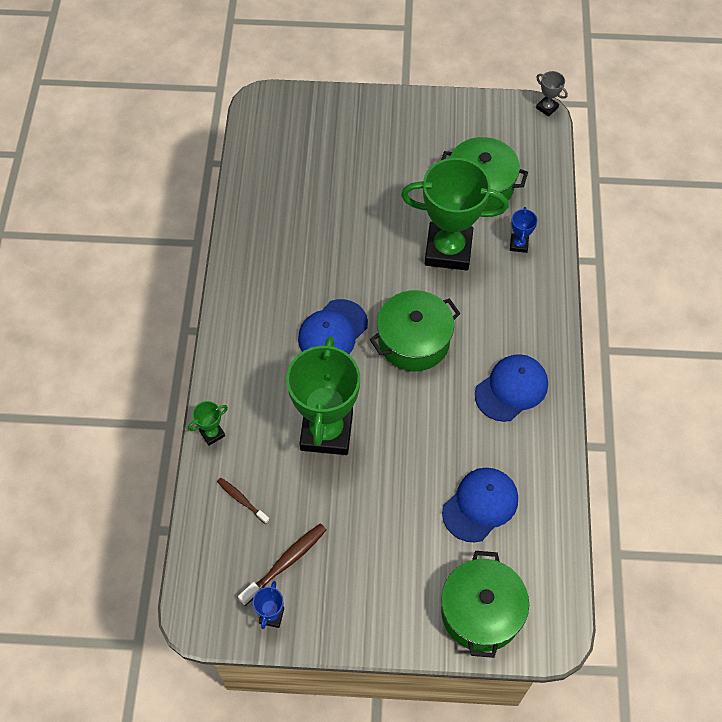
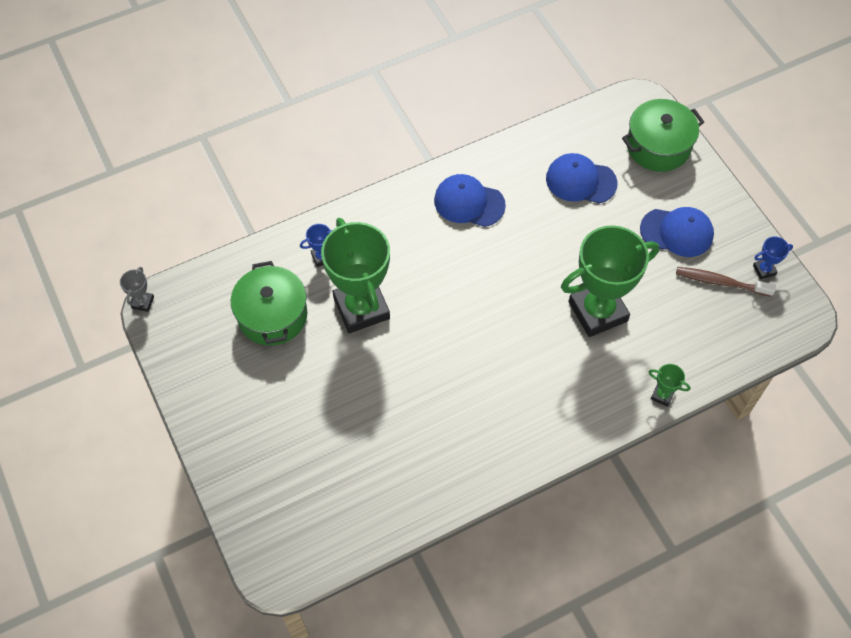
camera: 120 degrees left, 0 degrees up
brown toothbrush [217,478,270,524] -> none
blue cap [298,299,368,354] -> blue cap moved to [640,207,714,257]
green pot [370,290,461,371] -> none

